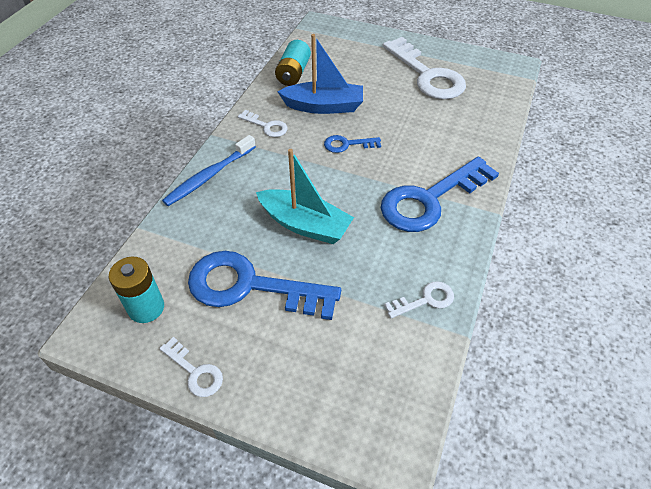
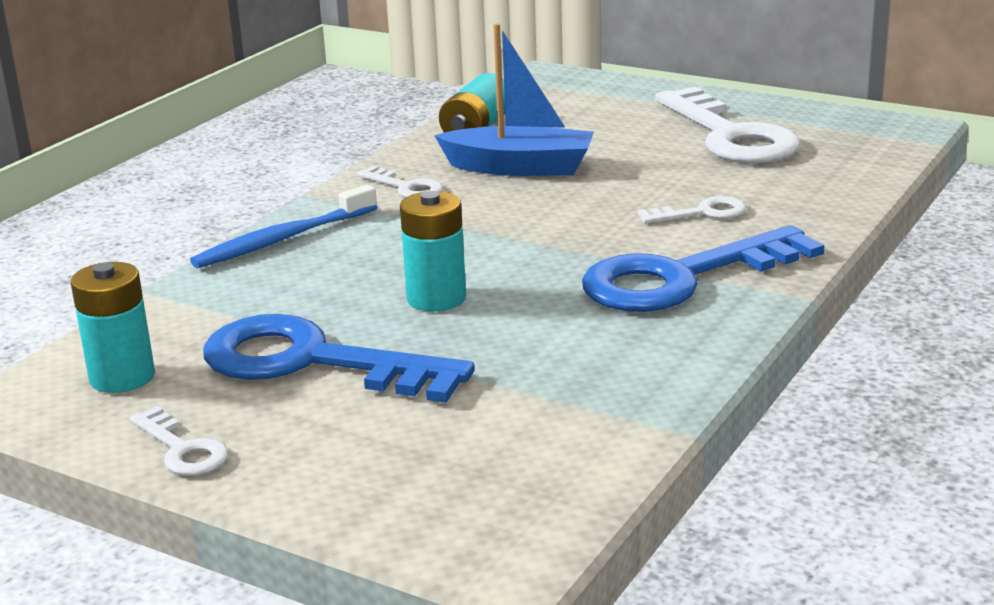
camera: 10 degrees right, 25 degrees down
turquoise boat [256,149,354,244] -> turquoise battery [400,191,466,312]
blue key [324,135,381,153] -> none
white key [384,281,454,318] -> white key moved to [637,196,746,224]

